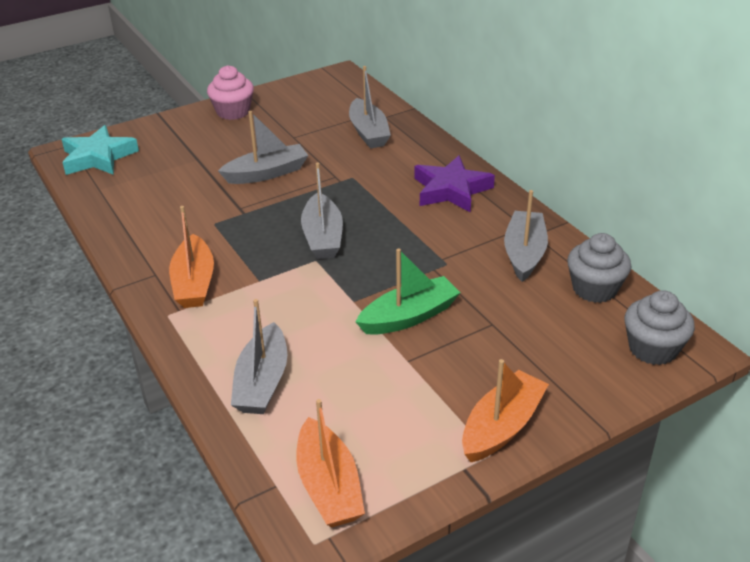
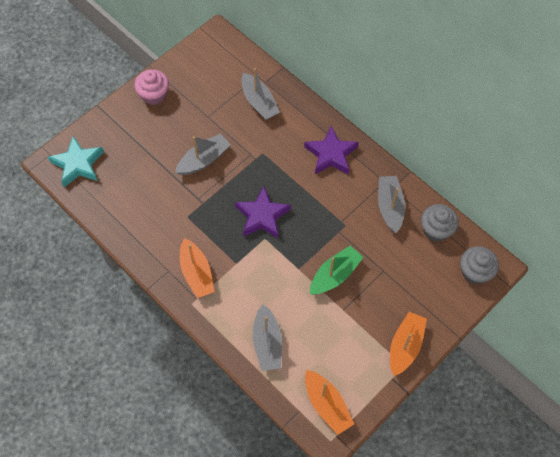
camera: 15 degrees left, 25 degrees up
grey boat [301,162,343,259] -> purple star [235,187,291,238]

